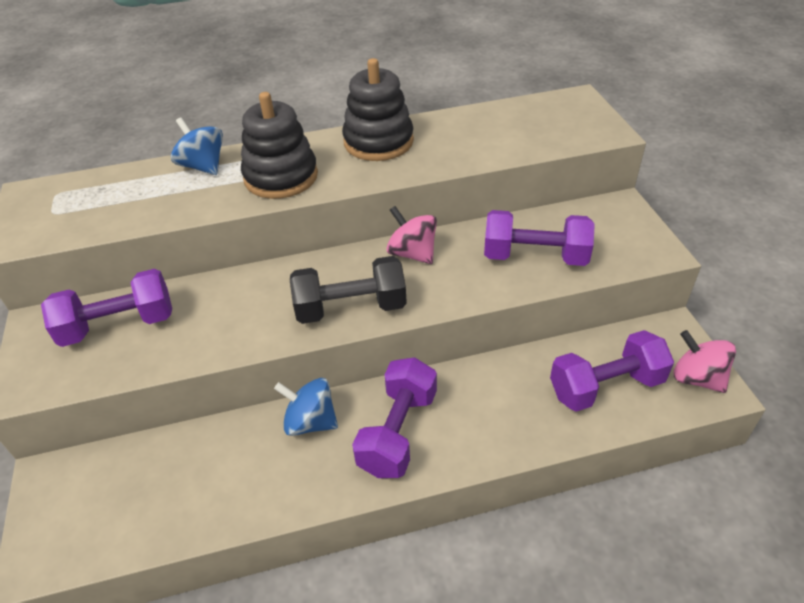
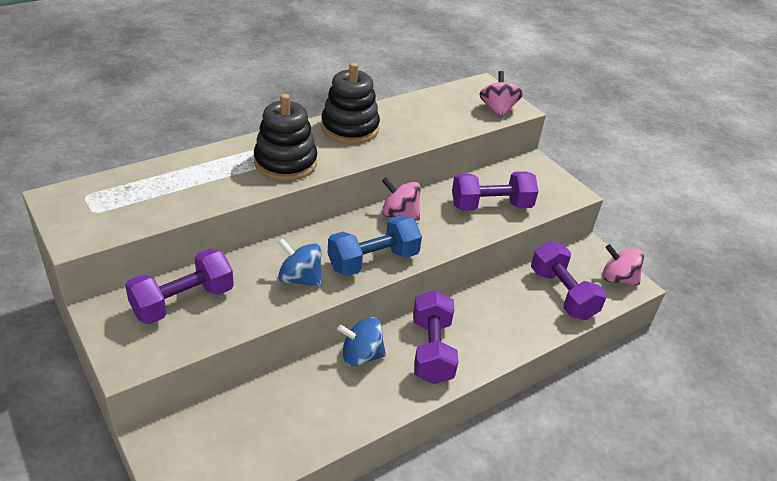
camera: 25 degrees left, 5 degrees down
blue spinning top [171,117,223,175] -> blue spinning top moved to [278,238,322,287]
black dumbbell [290,256,407,324] -> blue dumbbell [328,215,422,276]
purple dumbbell [550,330,674,412] -> purple dumbbell turned 75 degrees counterclockwise [531,241,607,320]
none -> pink spinning top [479,71,523,119]

